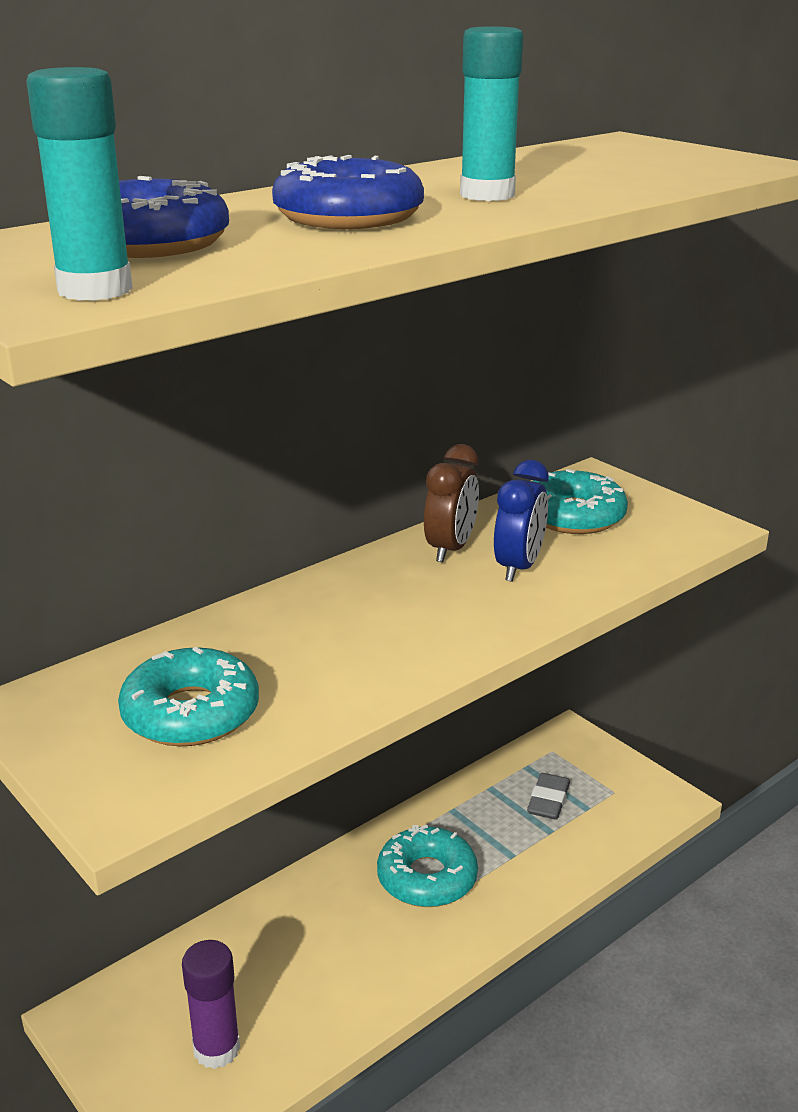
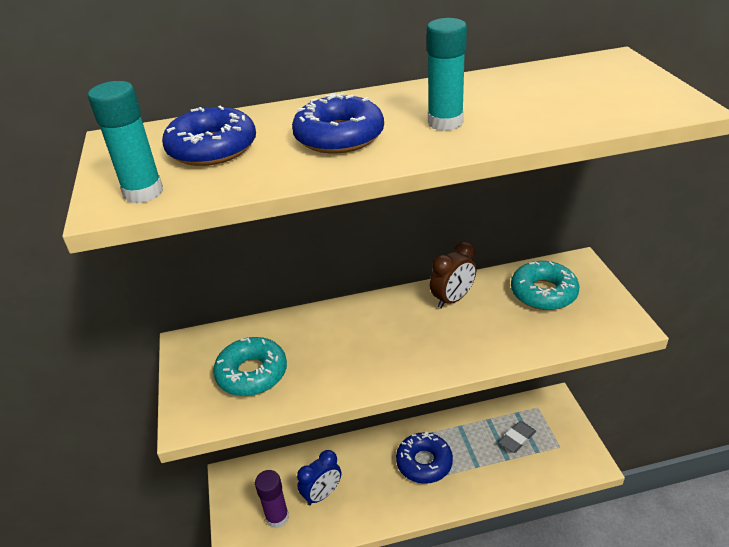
camera: 30 degrees right, 10 degrees up
turquoise donut [377,825,478,907] -> blue donut [396,432,453,484]
blue clock [494,460,548,582] -> blue clock moved to [297,450,341,505]

